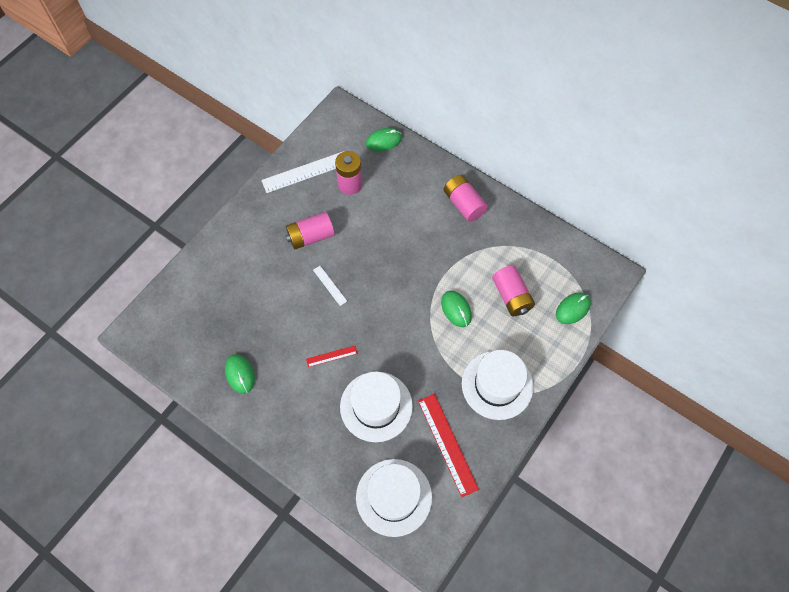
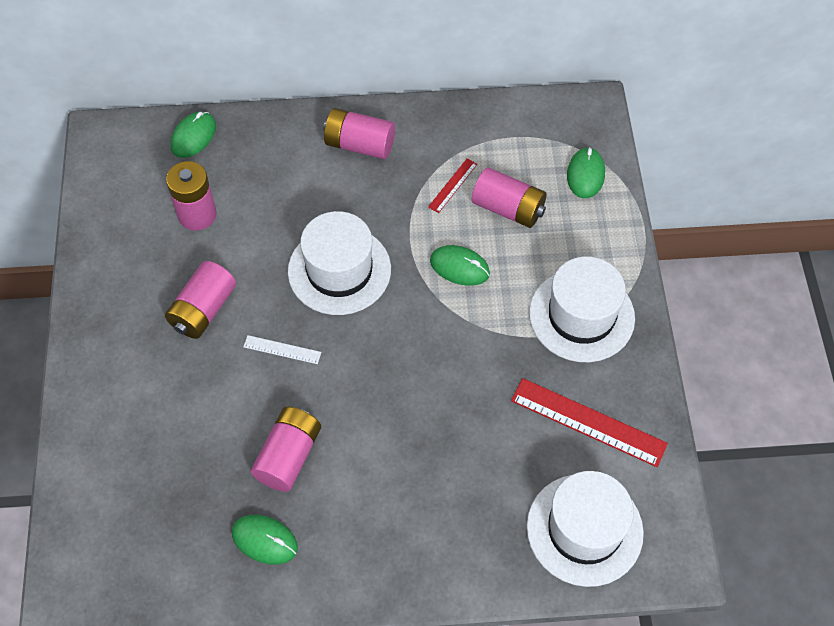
camera: 40 degrees left, 5 degrees down
white ruler [261,151,344,193] -> none
red ruler [306,346,358,367] -> red ruler moved to [428,159,477,213]
white hat [340,372,413,442] -> white hat moved to [288,211,391,315]
none -> pink battery [251,407,321,492]

